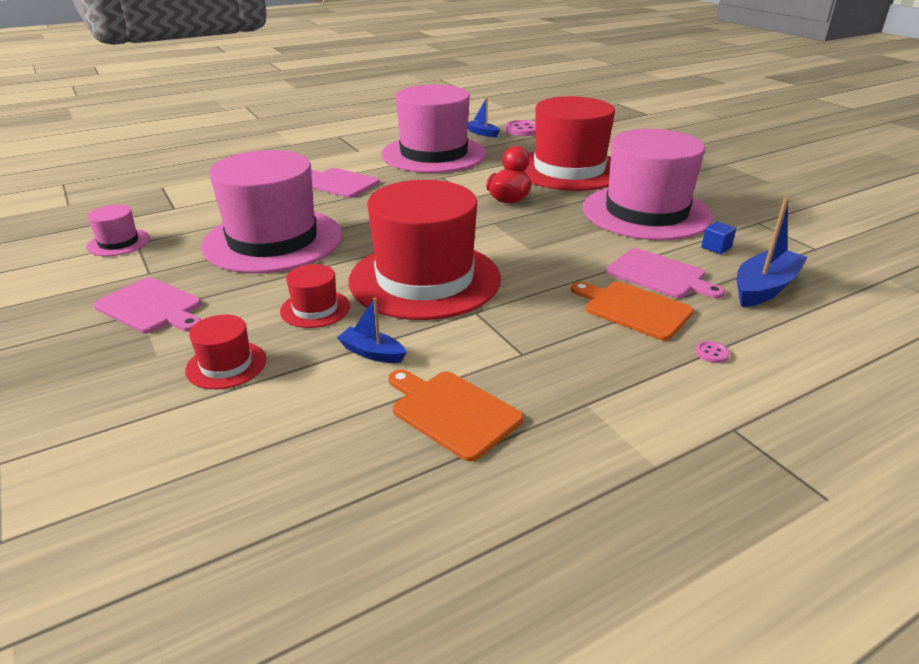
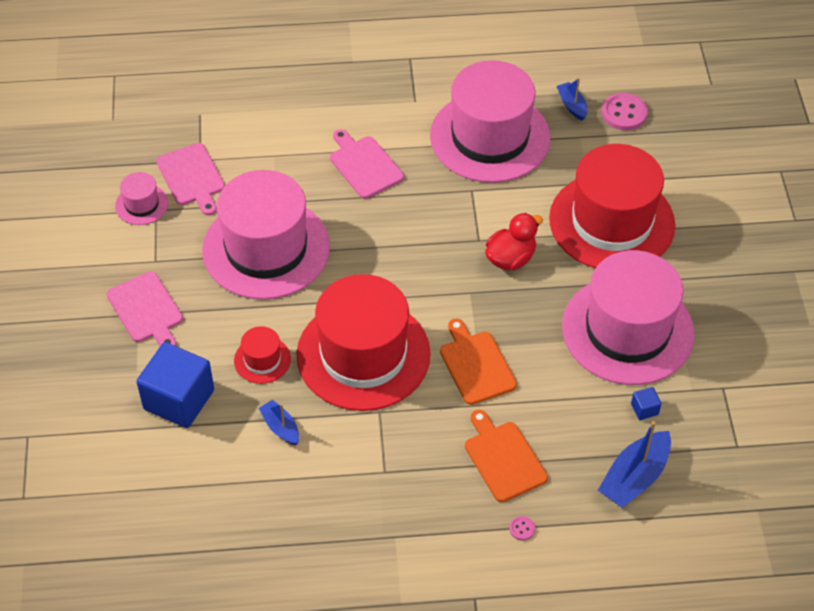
camera: 25 degrees right, 20 degrees up
red hat [185,315,266,389] -> blue cube [137,342,214,428]
orange cutting board [388,369,523,462] -> orange cutting board moved to [440,318,517,405]
pink cutting board [606,248,725,298] -> pink cutting board moved to [156,143,225,215]
blue boat [737,198,808,307] -> blue boat turned 150 degrees clockwise [598,421,671,508]

